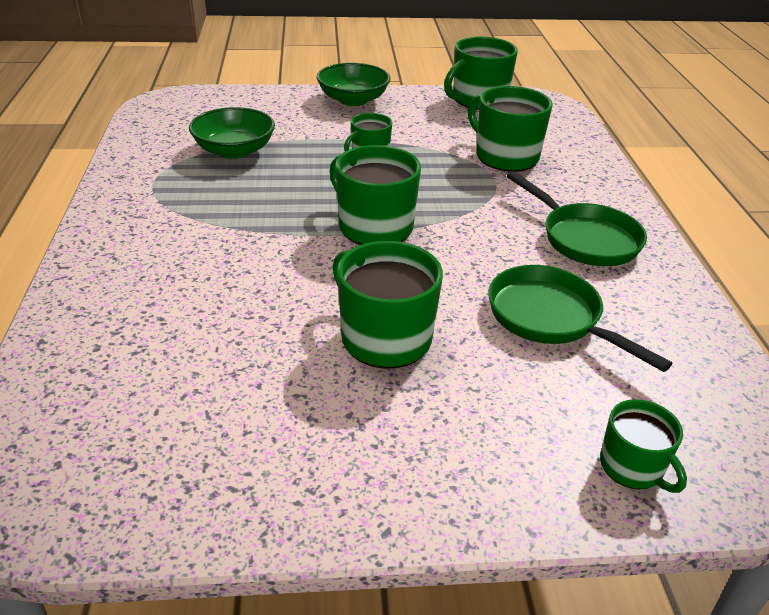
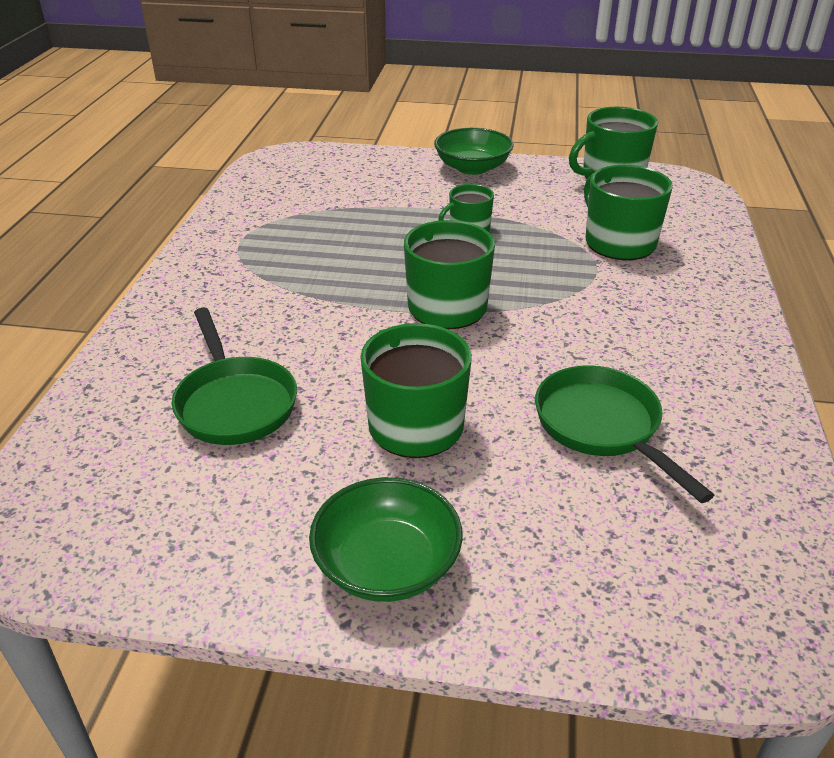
camera: 15 degrees right, 0 degrees up
green bowl [189,107,275,159] -> green bowl moved to [309,477,463,602]
green pan [507,171,647,266] -> green pan moved to [172,308,297,445]
green mug [600,399,687,493] -> none

